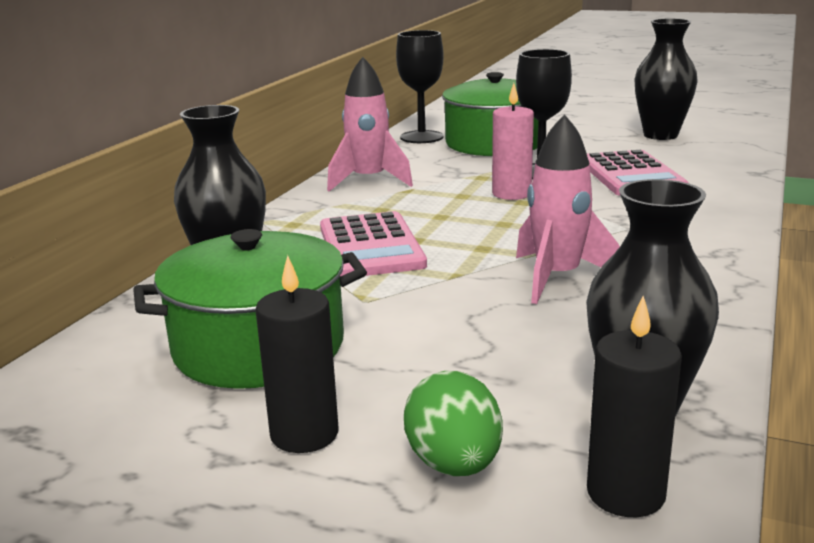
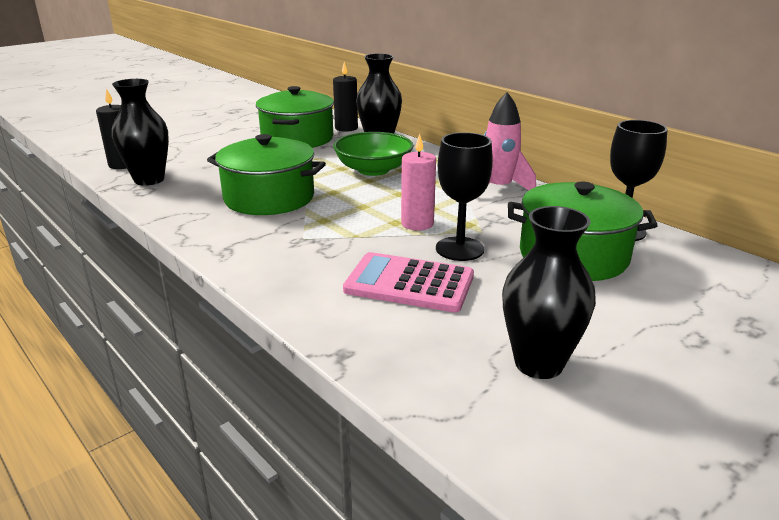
camera: 115 degrees right, 5 degrees up
black candle [256,255,338,453] -> black candle moved to [333,62,358,132]
pink calculator [320,211,427,277] -> green bowl [333,132,413,176]
green egg [404,371,503,476] -> none
pink rocket [516,114,620,304] -> green pot [207,134,326,215]

